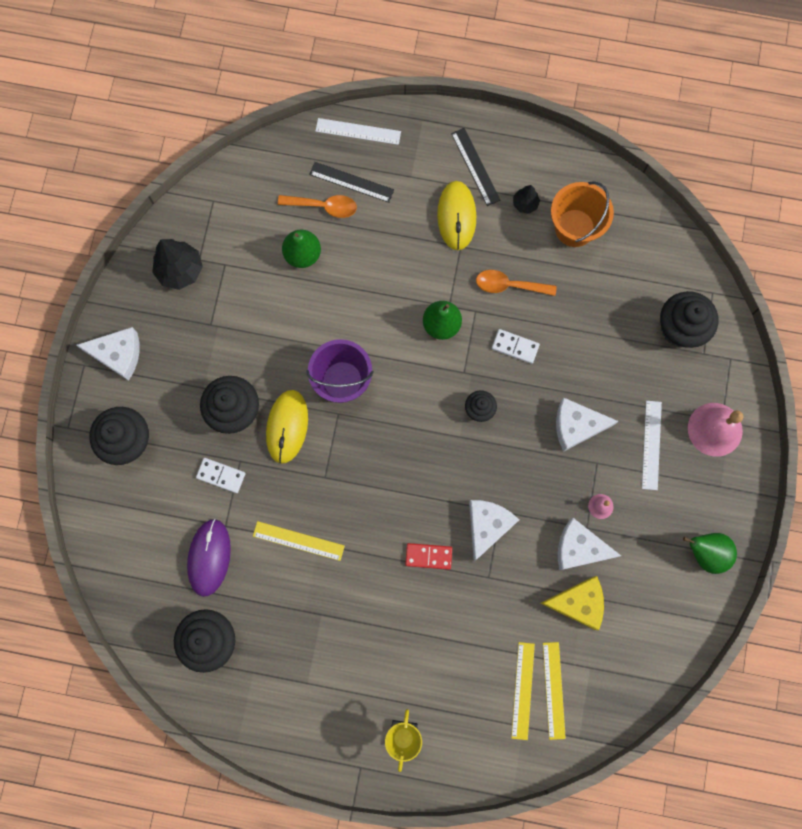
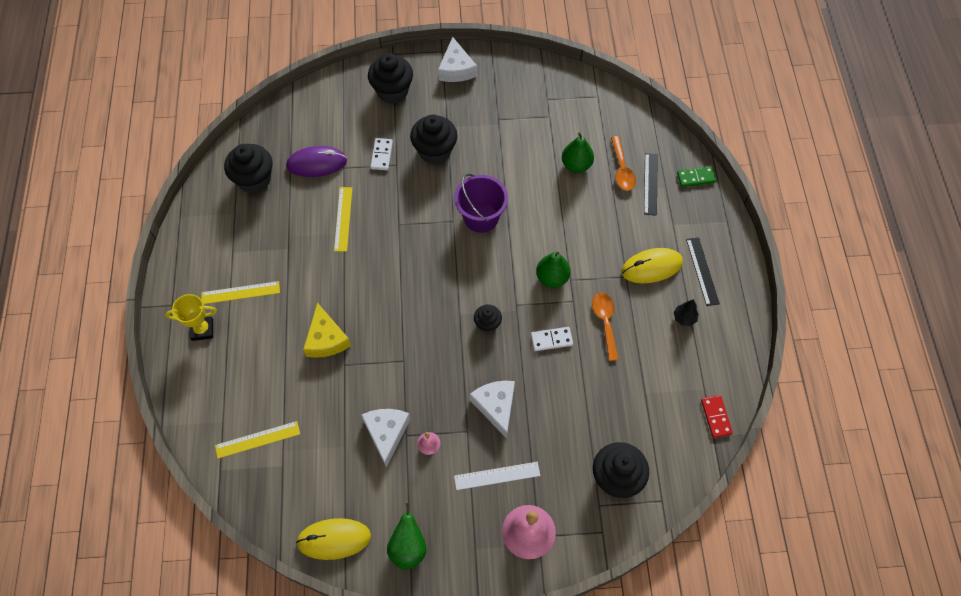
camera: 75 degrees right, 15 degrees down
black tree [152,239,203,290] -> none
yellow mouse [266,390,308,464] -> yellow mouse moved to [296,518,371,560]
white ruler [315,118,401,145] -> green domino [677,166,716,187]
red domino [405,543,452,570] -> red domino moved to [701,395,733,438]
black ruler [451,128,500,206] -> black ruler turned 60 degrees counterclockwise [686,237,720,306]
white cheese [469,500,519,561] -> none
white domino [492,329,540,364] -> white domino turned 75 degrees clockwise [531,327,573,351]
yellow ruler [511,642,535,740] -> yellow ruler moved to [201,281,280,304]
yellow cheese [540,576,604,630] -> yellow cheese moved to [303,303,351,358]
orange bucket [551,181,614,247] -> none

